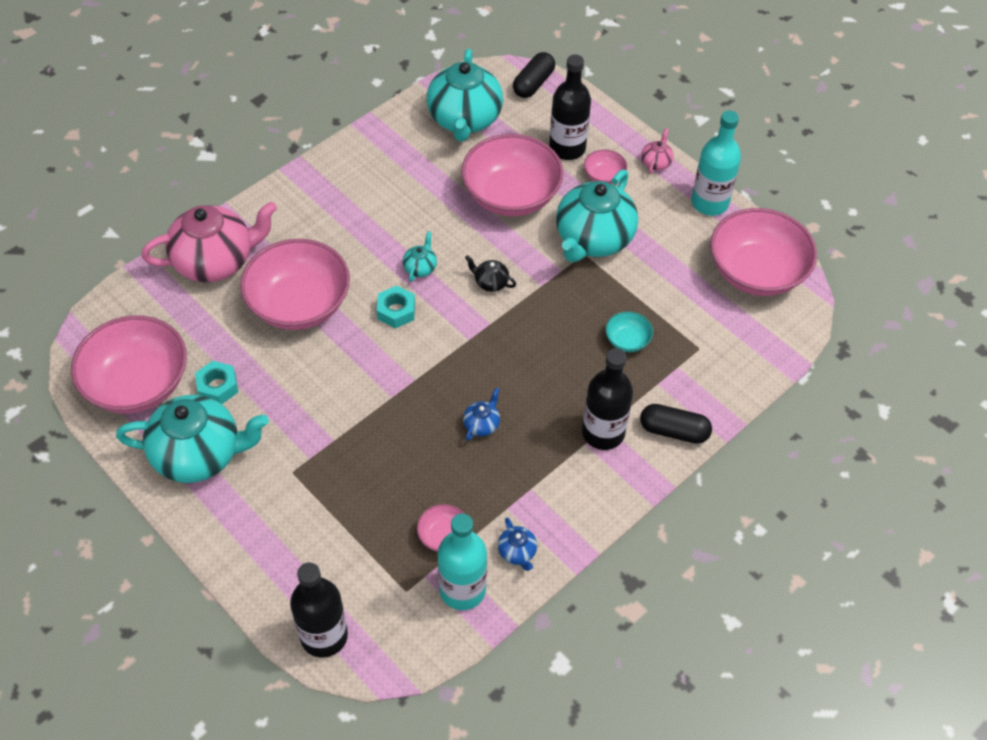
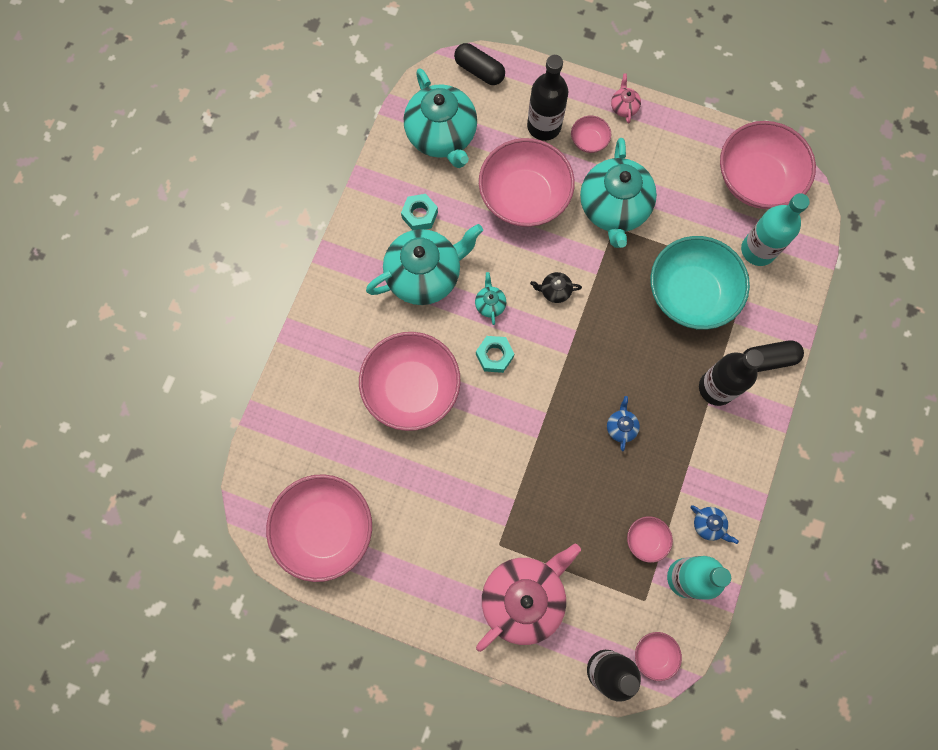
camera: 25 degrees left, 20 degrees up
turquoise teapot [116,395,269,483] -> turquoise teapot moved to [366,224,483,305]
pink teapot [141,202,277,282] -> pink teapot moved to [476,544,581,652]
turquoise nut [195,361,238,404] -> turquoise nut moved to [401,194,438,230]
black capsule [513,52,555,98] -> black capsule turned 60 degrees counterclockwise [454,43,505,85]
turquoise bowl [605,311,653,352] -> turquoise bowl [650,236,750,330], size x2.28
turquoise bottle [691,111,741,216] -> turquoise bottle moved to [741,193,810,266]
none -> pink bowl [635,632,682,681]

